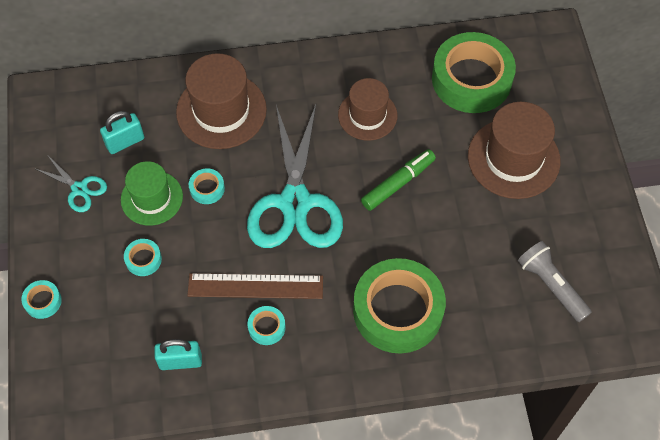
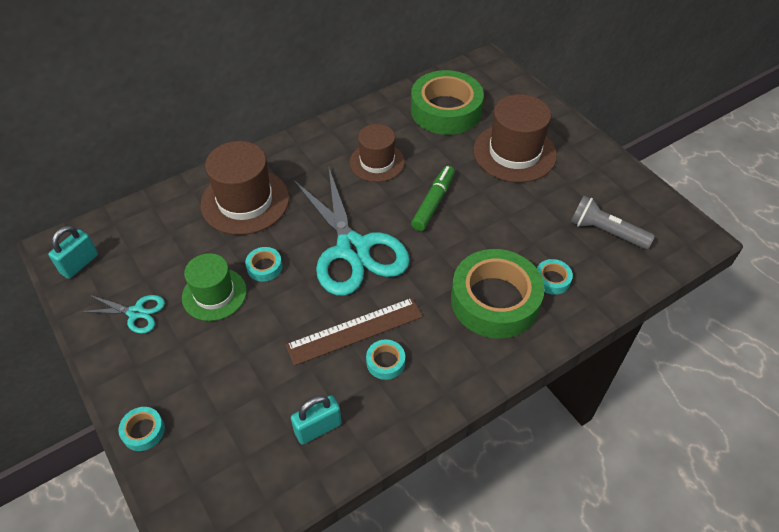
camera: 25 degrees left, 10 degrees down
turquoise padlock [100,111,144,154] -> turquoise padlock moved to [48,226,98,279]
turquoise tape [124,239,162,276] -> turquoise tape moved to [537,259,573,295]

